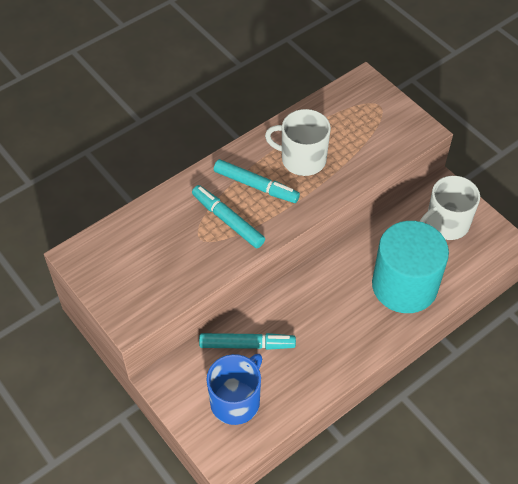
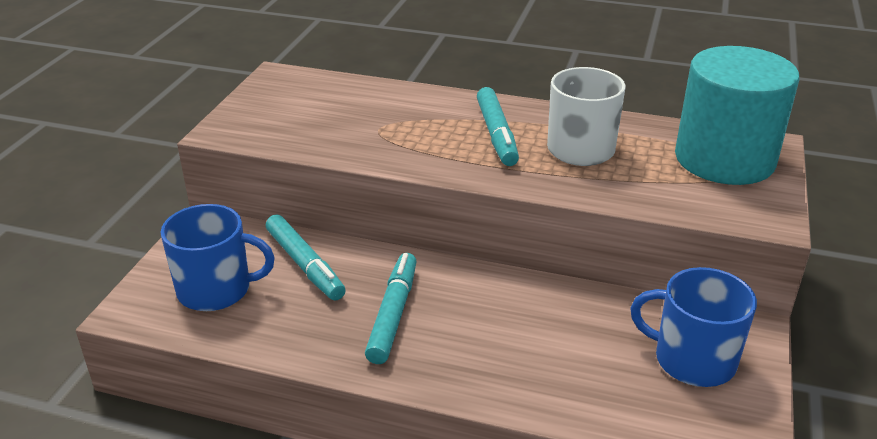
camera: 55 degrees right, 20 degrees down
turquoise marker [192,185,265,248] -> turquoise marker moved to [365,253,417,364]
turquoise cylinder [372,221,449,313] -> turquoise cylinder moved to [675,46,800,185]
white mug [420,176,480,240] -> blue mug [630,267,757,387]

